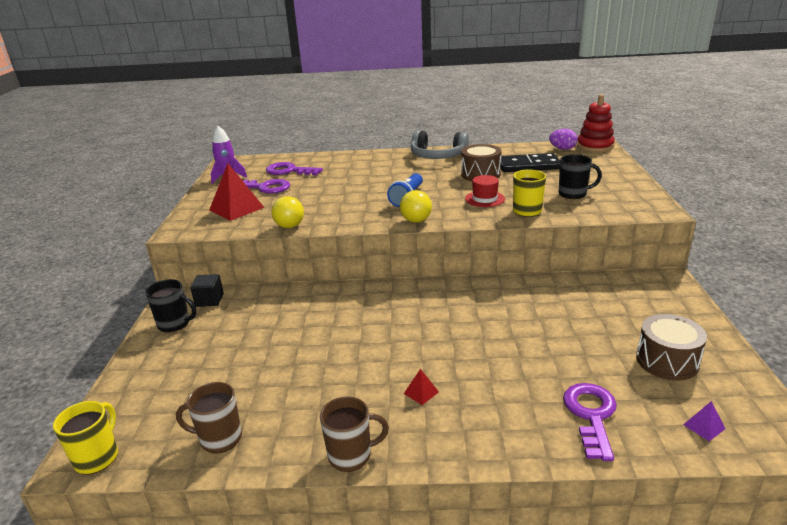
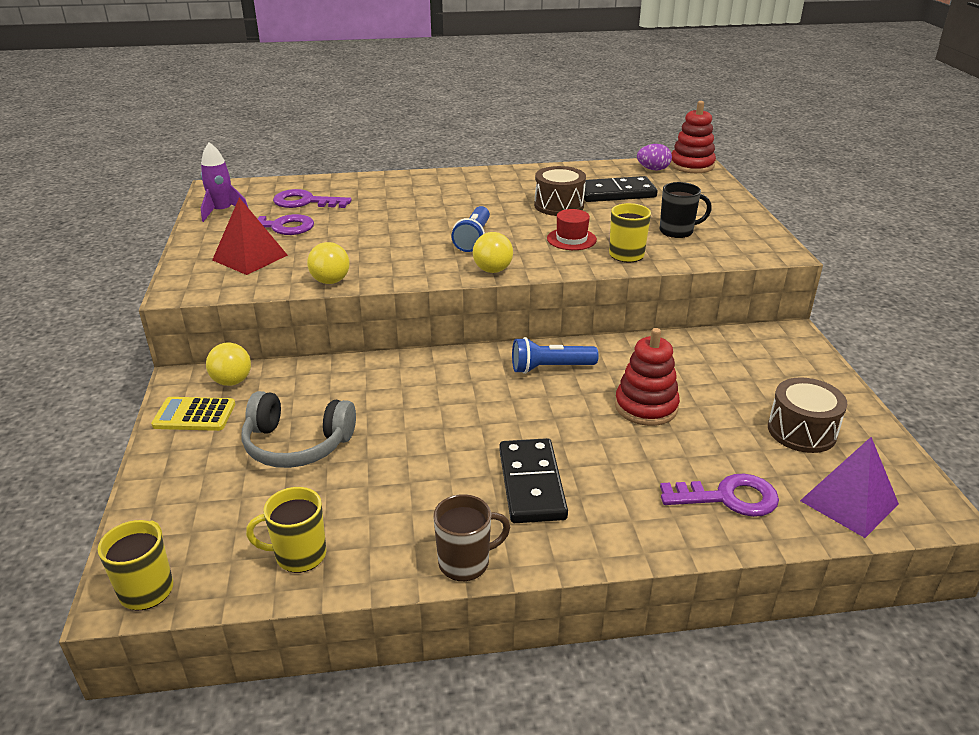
camera: 10 degrees left, 5 degrees up
black mug [145,279,196,333] -> yellow calculator [151,397,235,431]
brown mug [176,382,242,453] -> yellow mug [246,487,326,573]
black cube [190,274,224,307] -> yellow ball [206,342,251,386]
red pyramid [404,369,439,405] -> black domino [499,438,568,523]
grey headphones [411,130,469,159] -> grey headphones moved to [241,391,356,468]
purple key [563,383,617,461] -> purple key turned 90 degrees clockwise [660,474,779,517]
purple pyramid [683,401,726,441] -> purple pyramid [800,437,899,538], size x2.23
none -> blue flashlight [512,337,599,374]
none -> red stacking toy [615,328,680,426]

